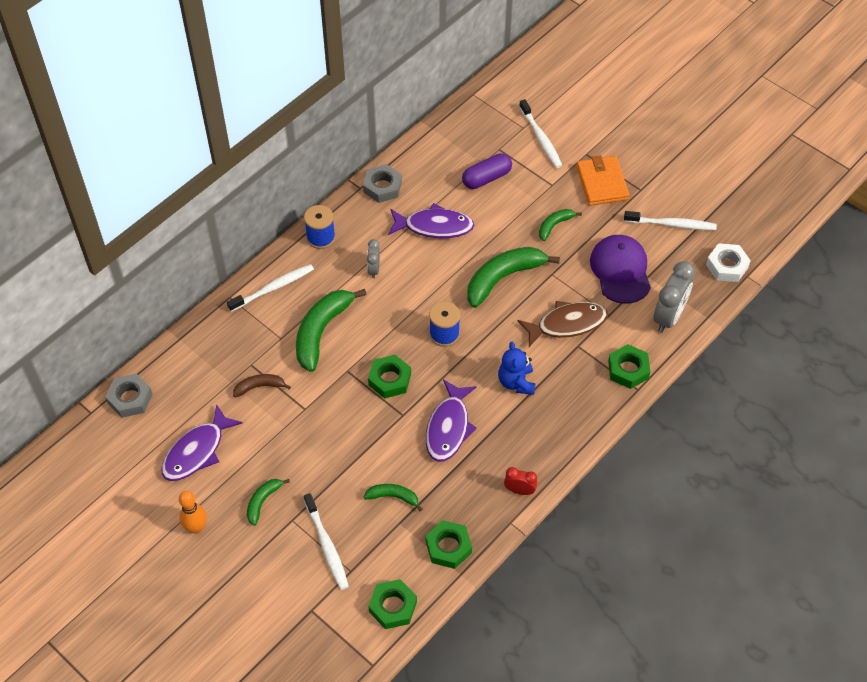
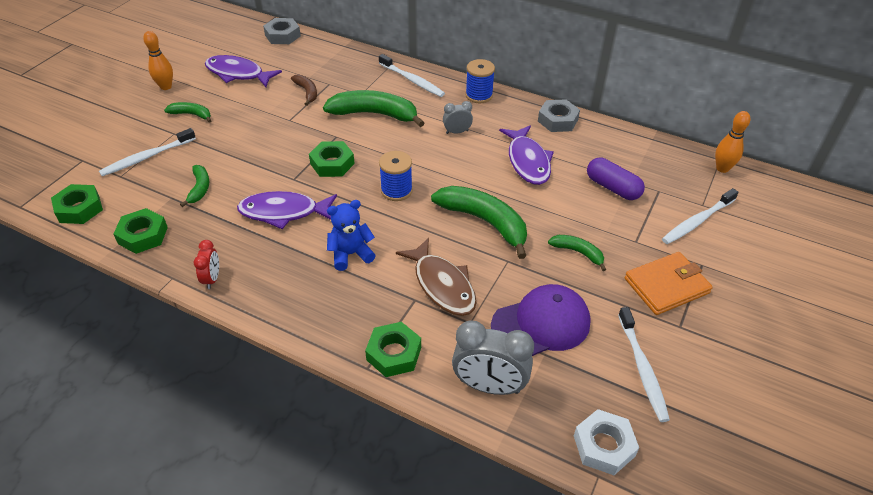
camera: 75 degrees right, 10 degrees down
none -> orange bowling pin [715,111,750,173]

